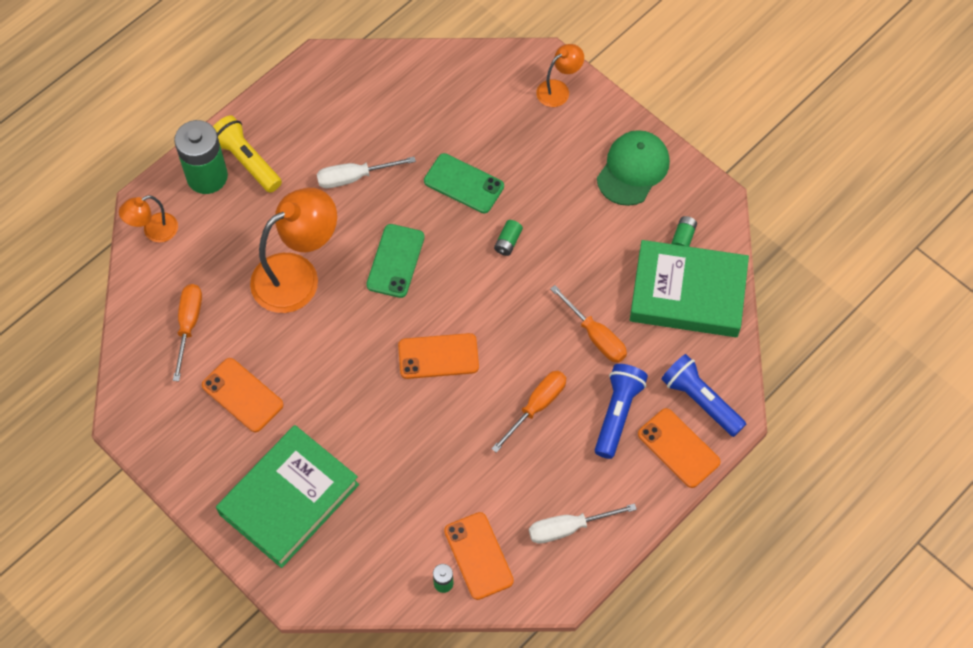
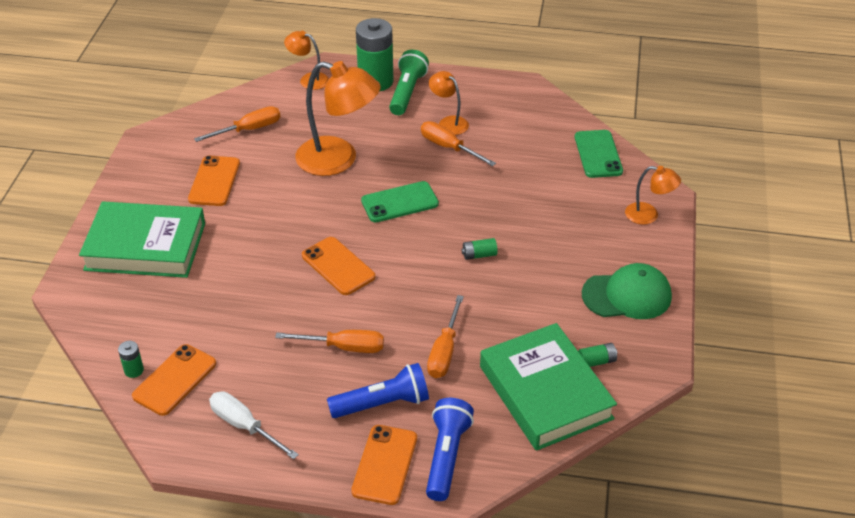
camera: 55 degrees right, 20 degrees down
yellow flashlight [213,115,282,193] -> green flashlight [389,50,429,115]
white screwdriver [317,157,416,188] -> orange screwdriver [421,121,496,166]
green phone [424,153,504,213] -> green phone moved to [575,130,623,178]
none -> orange lamp [429,71,469,135]

